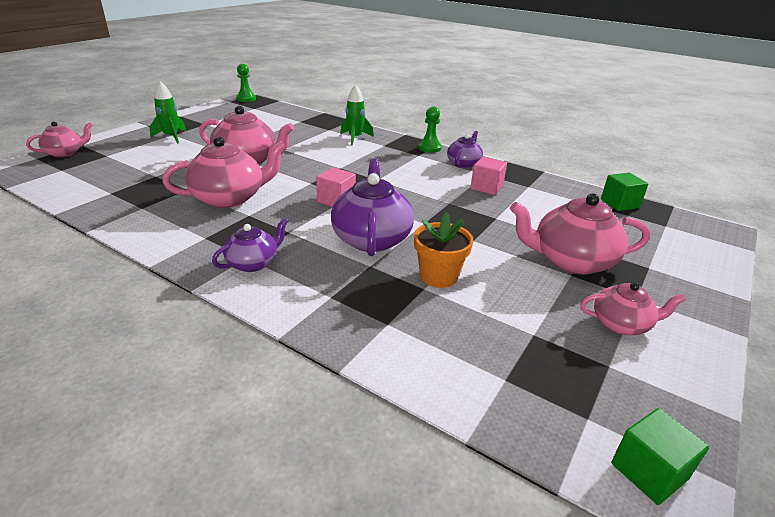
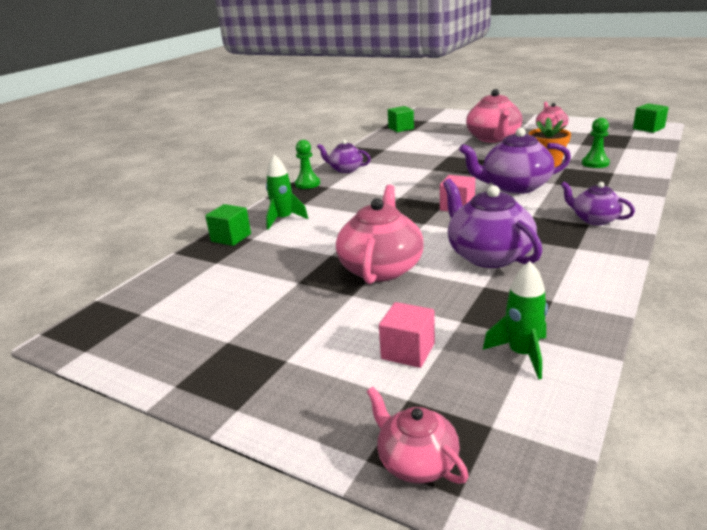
camera: 90 degrees left, 5 degrees down
green rocket [150,81,186,144] -> green rocket moved to [483,261,548,379]
pink teapot [163,136,286,208] -> purple teapot [443,179,542,268]
green pawn [236,64,256,102] -> green pawn moved to [582,118,610,168]
pink cube [470,157,507,195] -> pink cube moved to [379,302,435,368]
none -> green cube [205,204,251,246]

